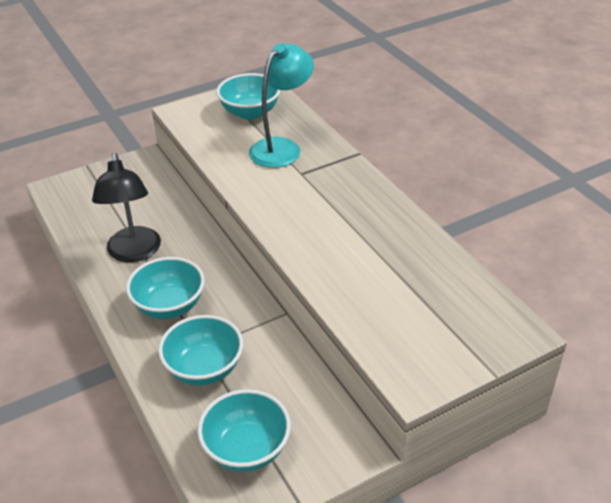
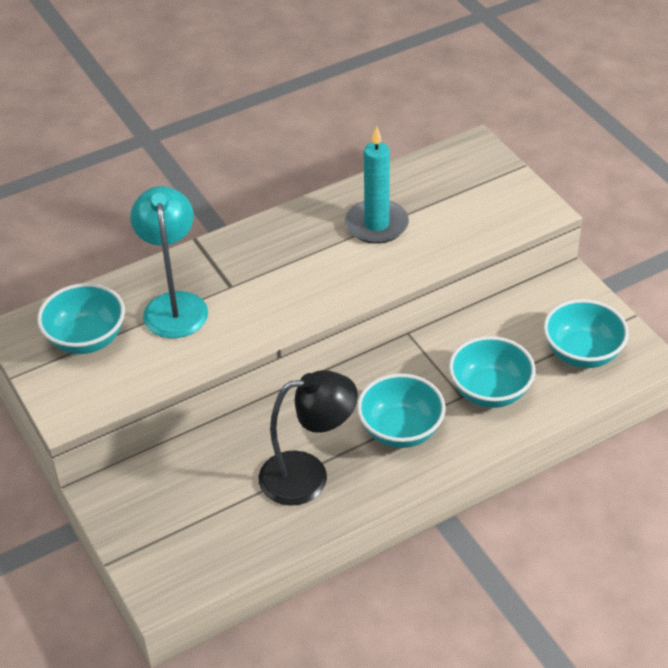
camera: 90 degrees left, 5 degrees up
turquoise lamp [249,43,314,168] -> turquoise lamp turned 45 degrees clockwise [130,186,208,338]
none -> turquoise candle [345,126,409,244]

